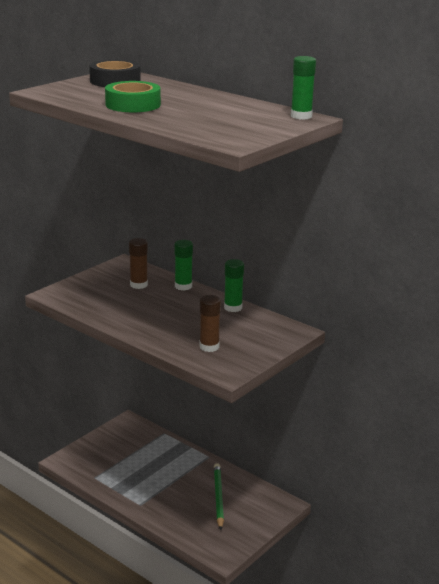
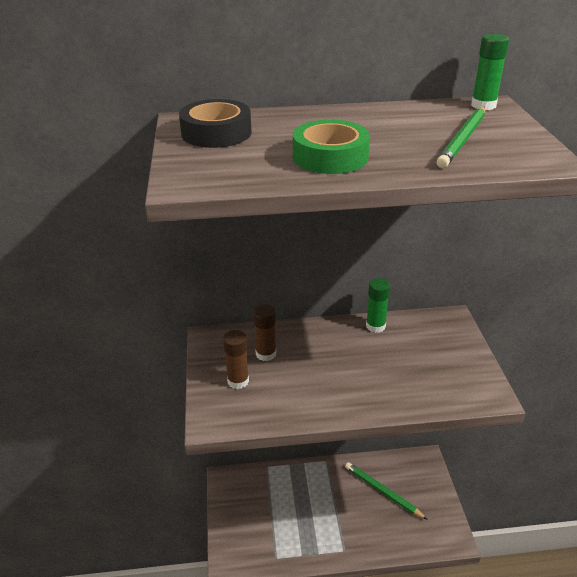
camera: 45 degrees left, 10 degrees up
green glue stick [174,240,193,291] -> none
brown glue stick [199,295,221,352] -> brown glue stick moved to [223,330,249,389]
none -> green pencil [437,107,485,168]

